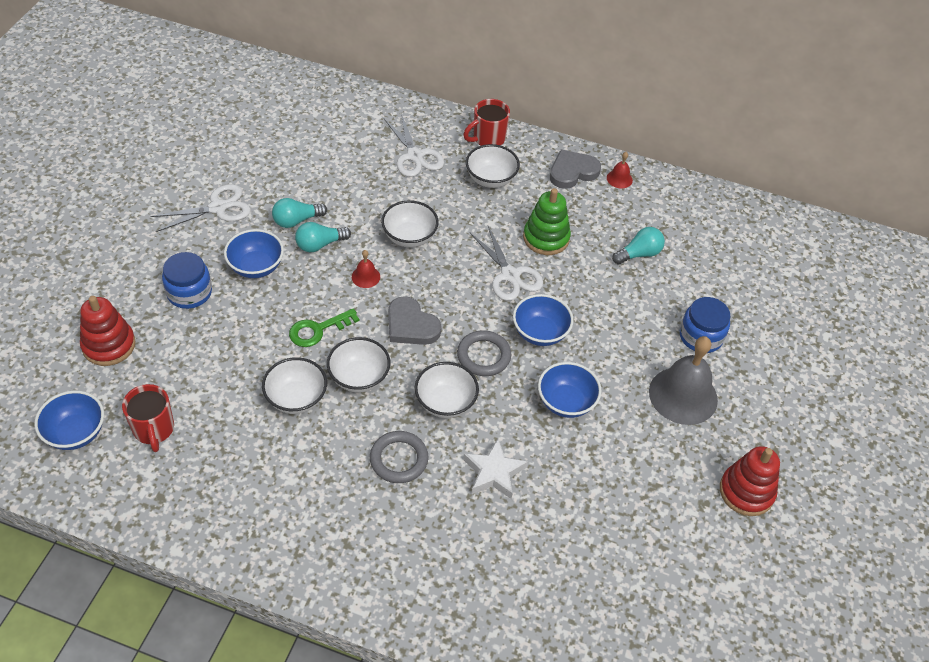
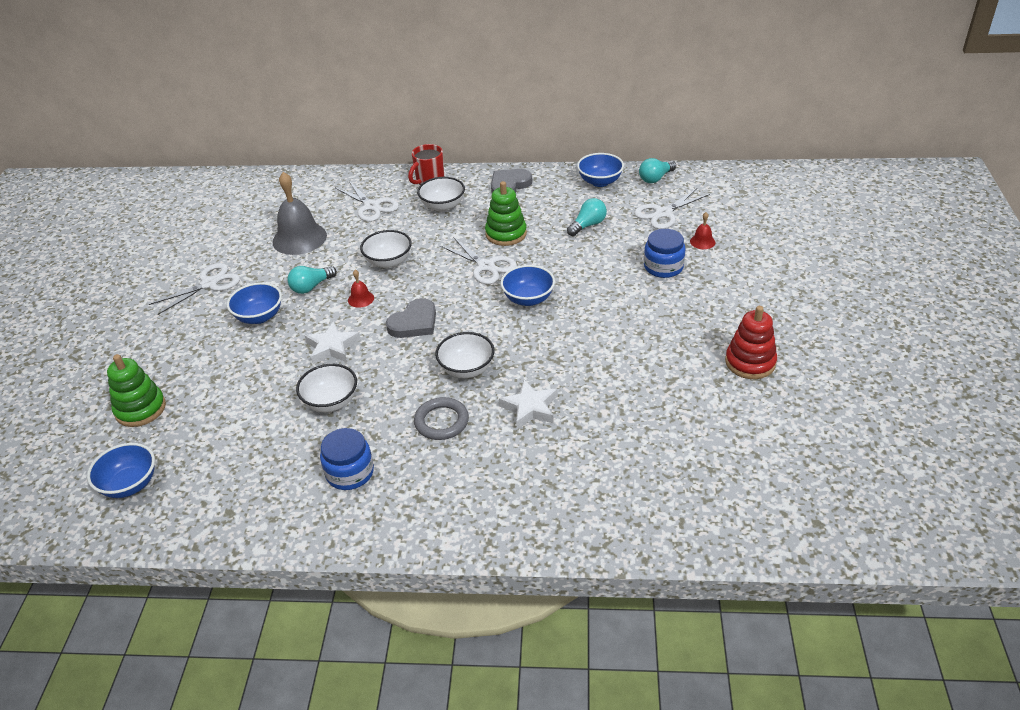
camera: 10 degrees left, 10 degrees down
red stacking toy [80,296,136,366] -> green stacking toy [107,354,166,427]
red mug [122,384,174,452] -> none
blue jar [162,252,212,309] -> blue jar moved to [320,428,374,490]
turquoise light bulb [272,198,327,228] -> turquoise light bulb moved to [639,158,676,183]
green key [289,308,359,347] -> white star [304,321,360,364]
white bowl [327,337,391,393] -> none
grey heart [388,296,442,345] -> grey heart turned 75 degrees counterclockwise [386,298,436,338]
grey ring [457,330,511,376] -> none
blue bowl [538,362,602,418] -> blue bowl moved to [577,153,624,187]
red bell [607,152,633,189] -> red bell moved to [690,212,715,249]
grey bell [649,336,718,425] -> grey bell moved to [273,172,327,255]
none -> white scissors [634,188,710,229]

